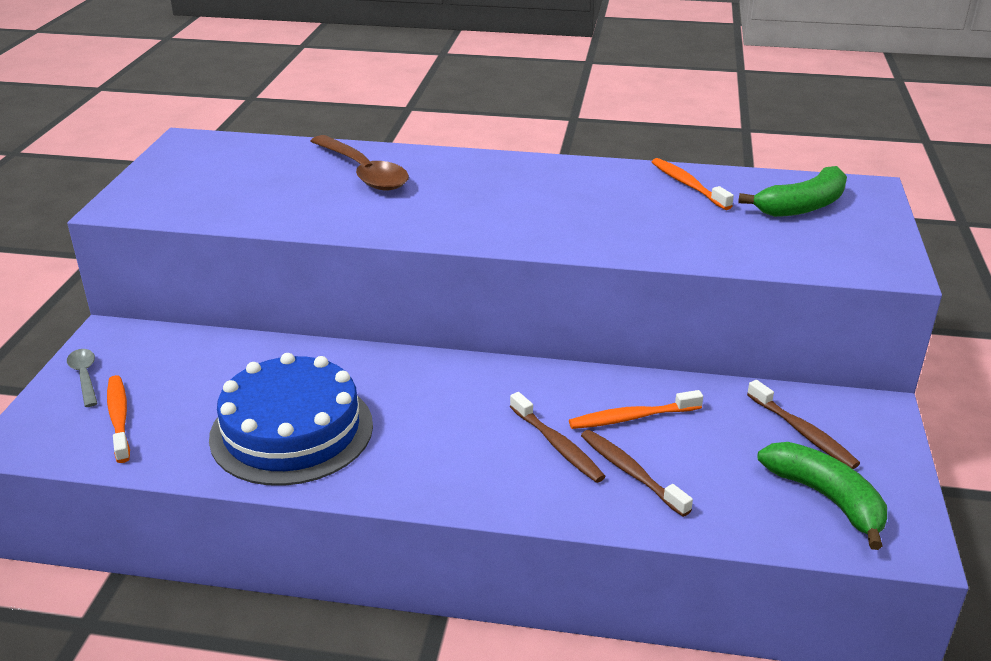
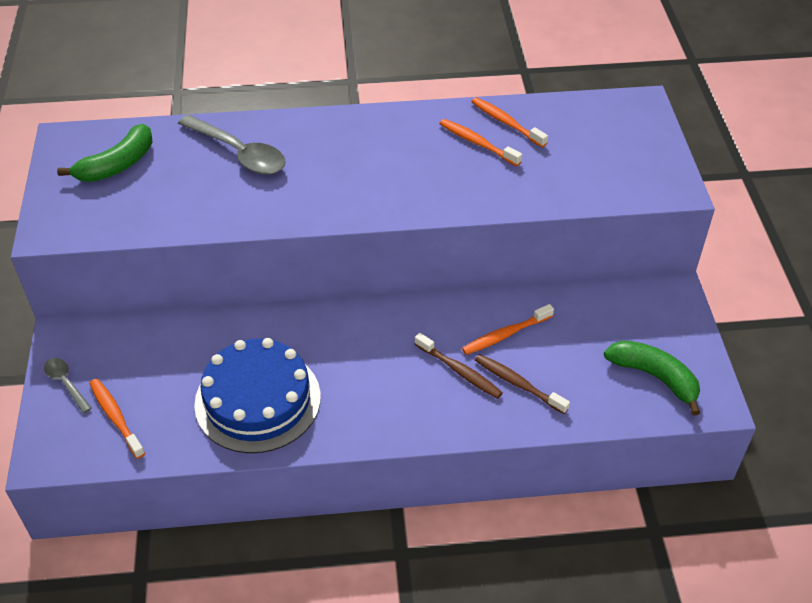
camera: 15 degrees left, 15 degrees up
brown spoon [311,135,409,190] -> grey spoon [178,114,286,174]
green banana [738,166,847,217] -> green banana moved to [57,124,153,182]
brown toothbrush [747,380,860,469] -> none
none -> orange toothbrush [439,119,522,166]

